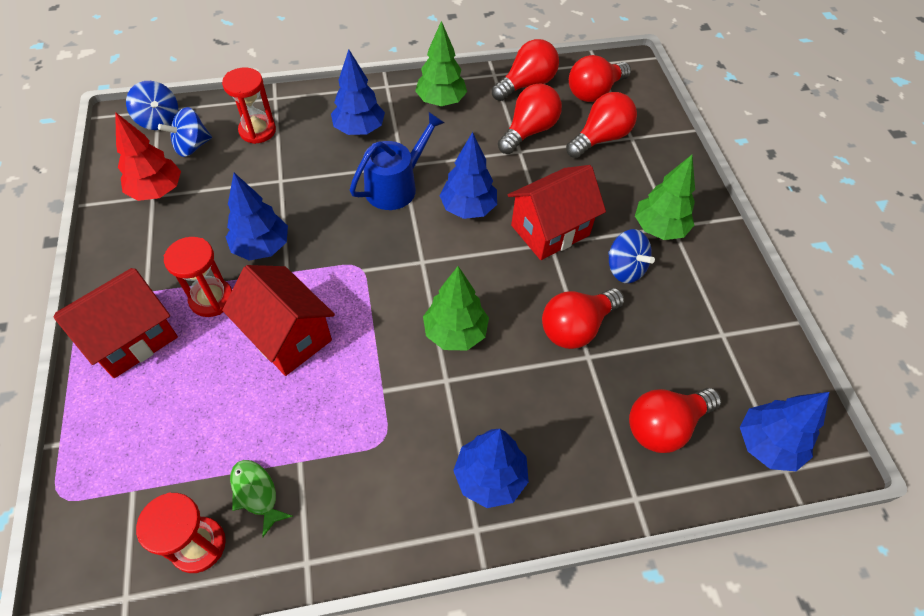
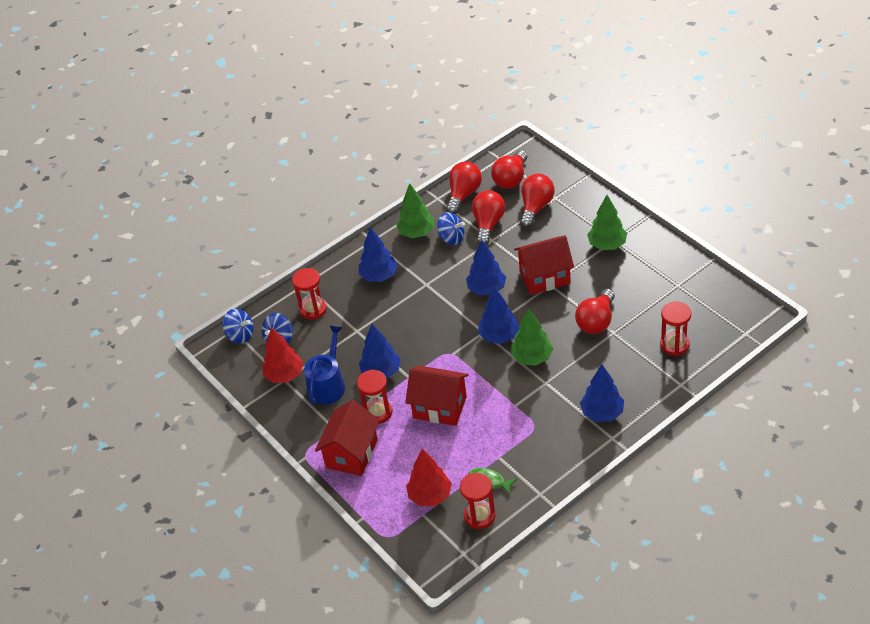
camera: 20 degrees left, 10 degrees down
blue watering can [350,112,445,210] -> blue watering can moved to [304,325,345,405]
red house [508,165,606,260] -> red house turned 45 degrees clockwise [514,235,574,295]
blue spinning top [608,229,655,283] -> blue spinning top moved to [437,212,465,245]
red light bulb [629,388,722,453] -> red hourglass [660,302,691,356]
blue tree [740,392,829,471] -> blue tree moved to [478,287,519,344]
none -> red tree [406,449,452,506]

